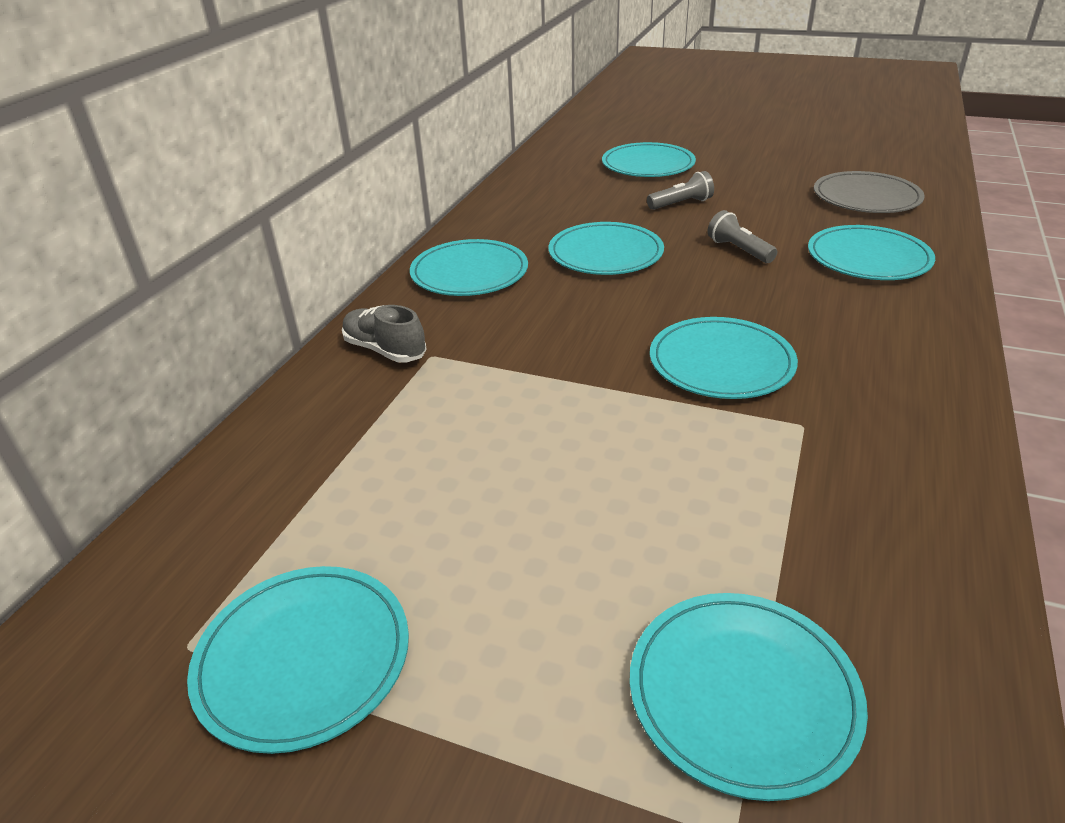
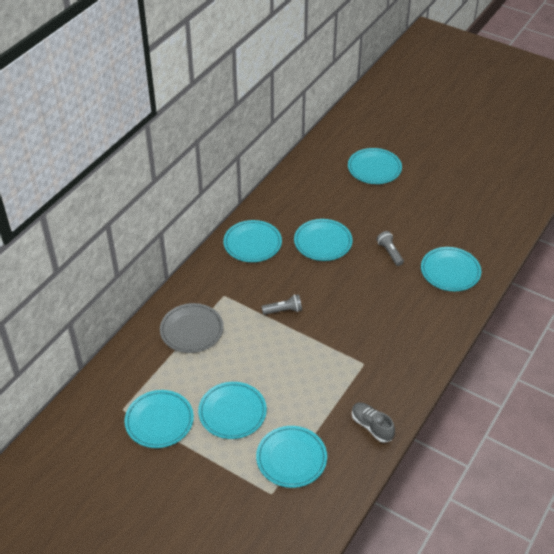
camera: 10 degrees right, 10 degrees up
grey shoe [342,305,426,363] -> grey shoe moved to [352,403,395,443]
grey flashlight [647,171,714,210] -> grey flashlight moved to [261,294,302,315]
turquoise plate [650,317,798,399] -> turquoise plate moved to [198,382,267,439]
grey plate [814,171,925,213] -> grey plate moved to [160,303,223,353]

